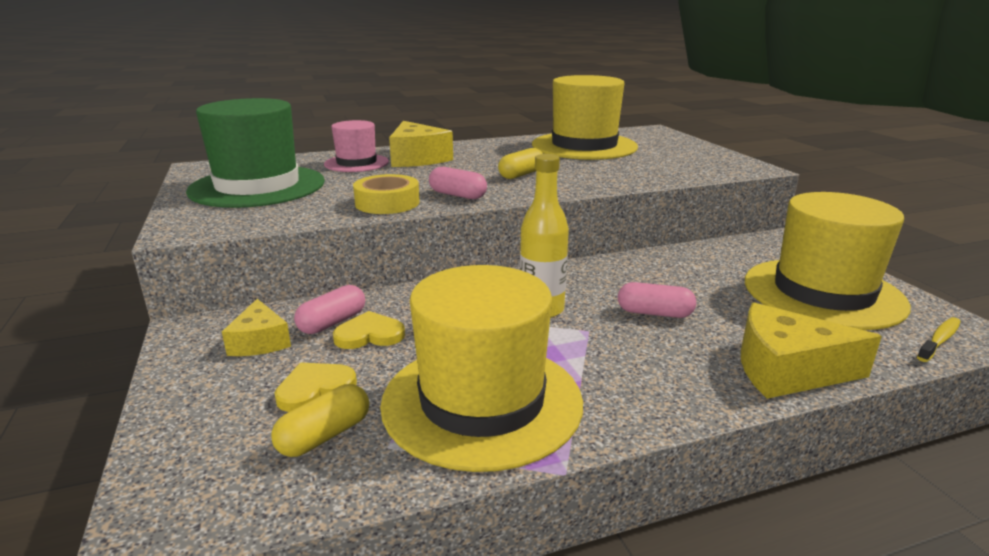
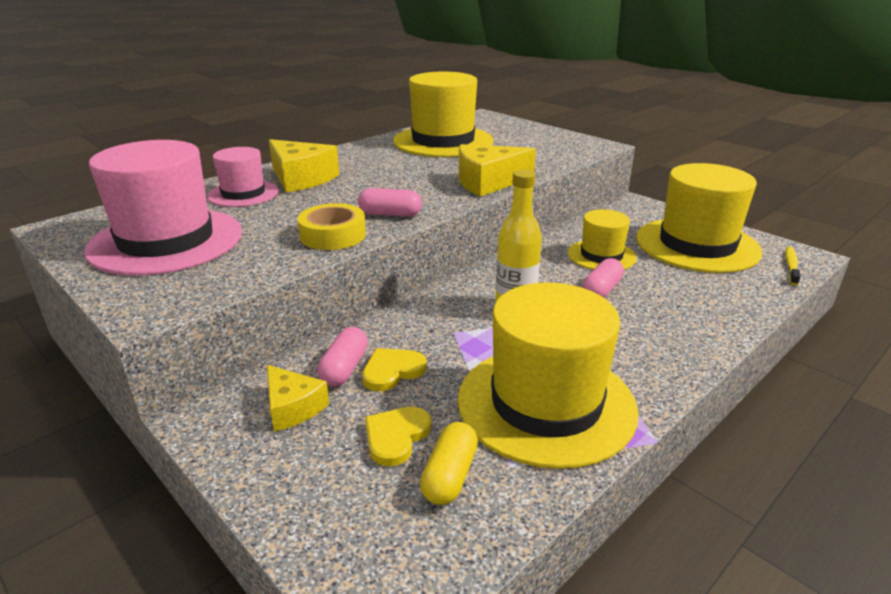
camera: 25 degrees left, 5 degrees up
green hat [186,98,325,208] -> pink hat [84,140,242,276]
yellow capsule [498,148,543,179] -> none
pink capsule [618,282,696,318] -> pink capsule turned 45 degrees counterclockwise [582,258,624,298]
yellow cheese [741,303,882,399] -> yellow cheese moved to [459,144,536,197]
none -> yellow hat [568,209,637,270]

